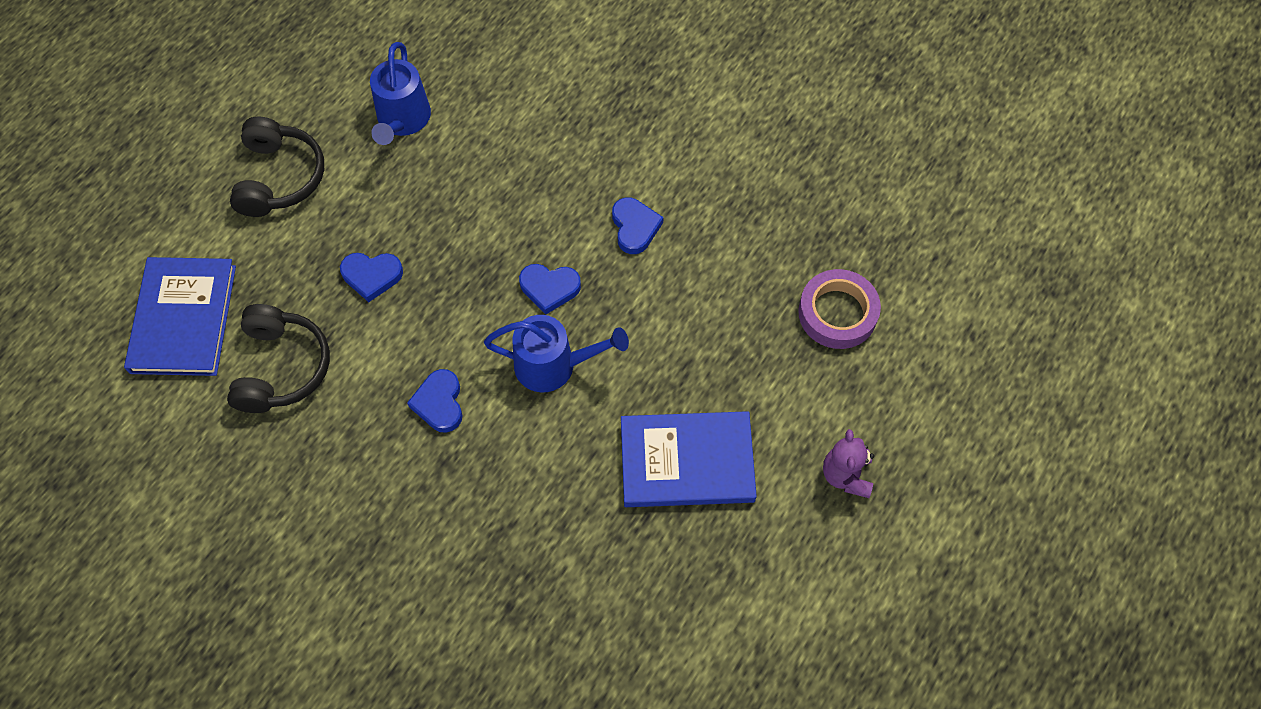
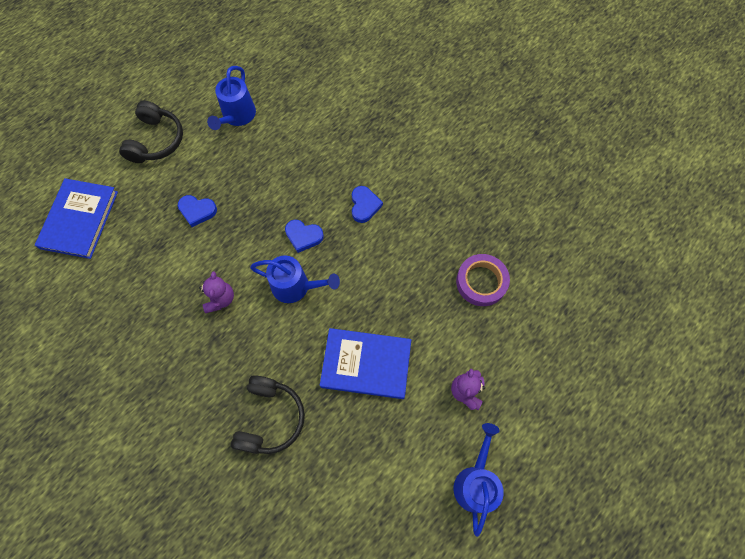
camera: 10 degrees right, 5 degrees up
black headphones [227,304,330,413] -> black headphones moved to [231,375,305,454]
blue heart [407,369,463,433] -> purple teddy bear [199,271,234,313]
none -> blue watering can [454,423,504,537]

